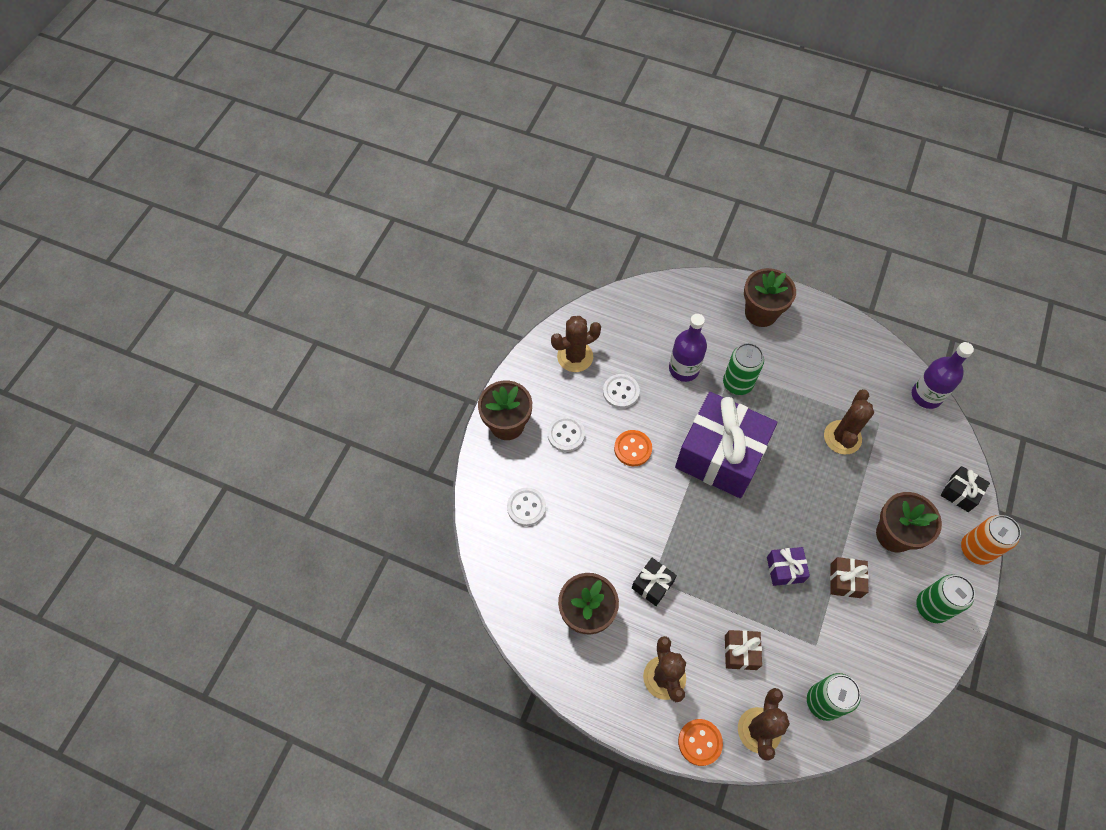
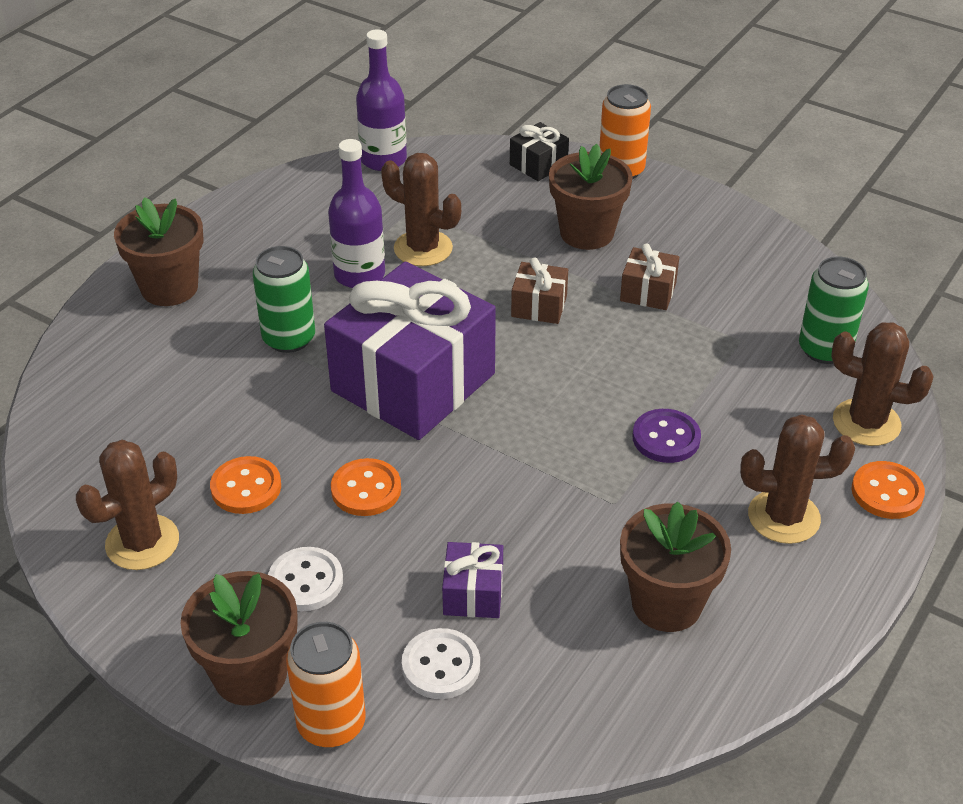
camera: 80 degrees left, 20 degrees down
brown cactus [551,316,601,372] -> brown cactus turned 60 degrees clockwise [76,440,179,570]
white button [603,374,640,409] -> orange button [210,456,281,514]
black gift [632,558,677,606] -> none
purple bottle [669,314,707,382] -> purple bottle moved to [328,139,385,288]
brown gift [725,630,762,670] -> brown gift moved to [511,257,568,324]
purple gift [767,547,810,586] -> purple gift moved to [442,542,503,618]
green can [916,574,975,623] -> none
none -> orange can [286,622,366,747]
none -> purple button [633,409,701,463]

